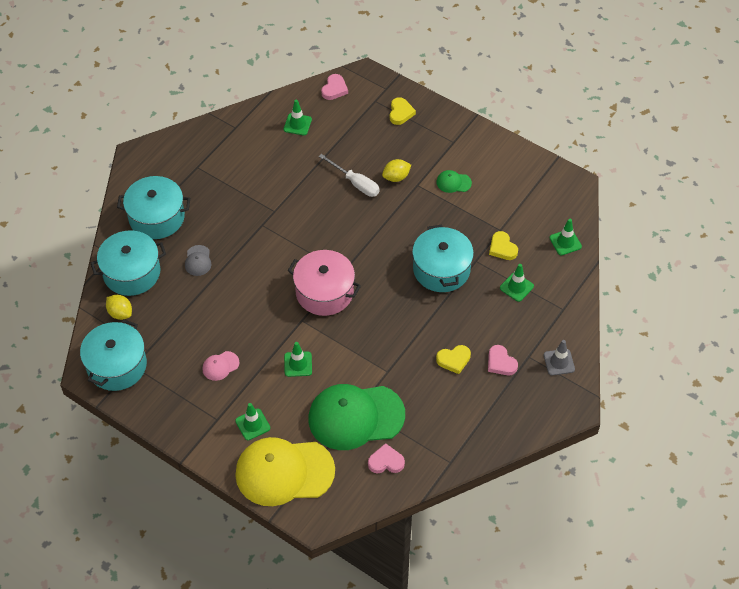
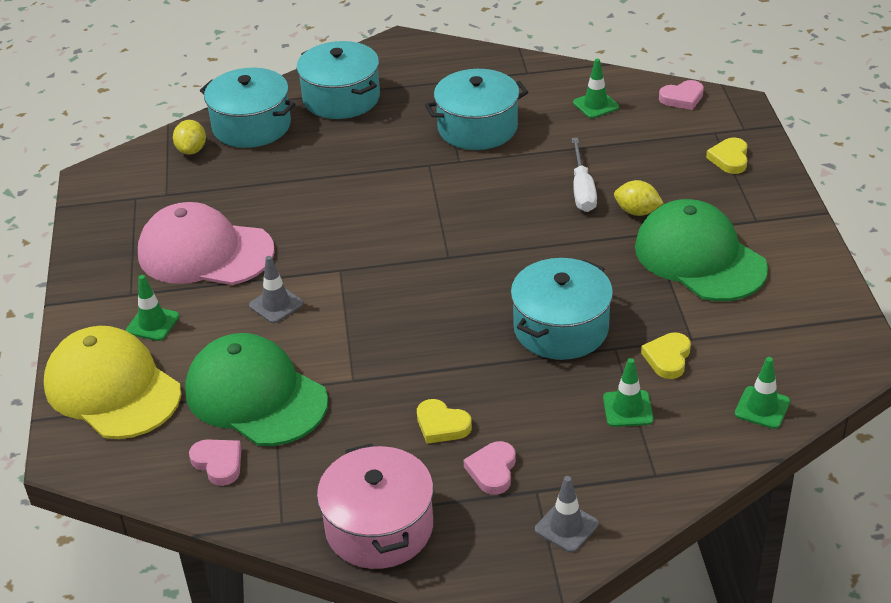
camera: 50 degrees right, 15 degrees down
turquoise pot [80,320,147,391] -> turquoise pot moved to [425,69,528,150]
grey cap [185,245,212,276] -> none
pink cap [202,351,240,381] -> pink cap [138,202,275,285], size x2.47
green traffic cone [284,342,312,377] -> grey traffic cone [249,256,303,323]
pink pot [287,250,361,316] -> pink pot moved to [317,443,434,569]
yellow heart [390,97,416,125] -> yellow heart turned 135 degrees clockwise [706,137,748,174]
green cap [436,170,472,193] -> green cap [635,199,768,301], size x2.47

